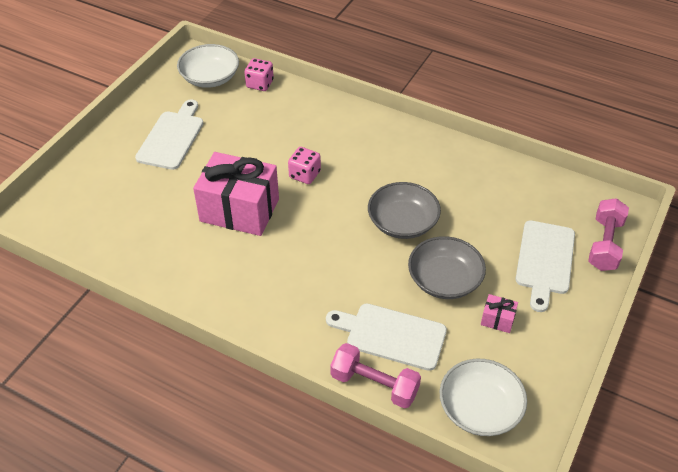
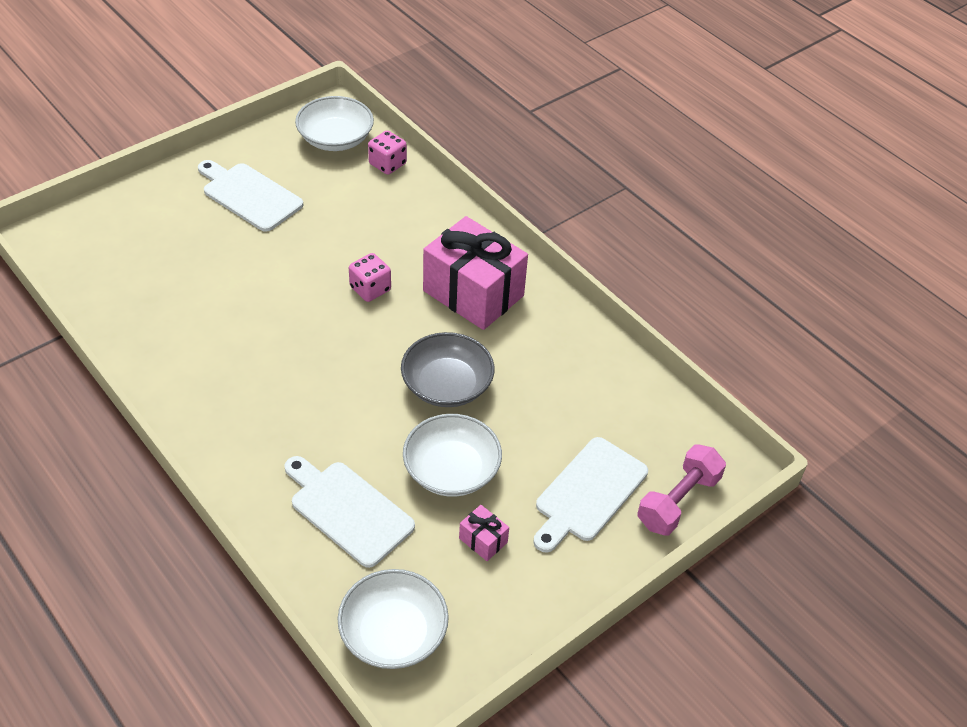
camera: 20 degrees right, 0 degrees up
white cutting board [135,99,204,170] -> white cutting board turned 90 degrees counterclockwise [198,160,303,232]
pink gift [193,152,279,236] -> pink gift moved to [423,216,528,330]
pink dumbbell [330,343,421,409] -> none
grey bowl [408,236,486,299] -> white bowl [403,414,502,497]

